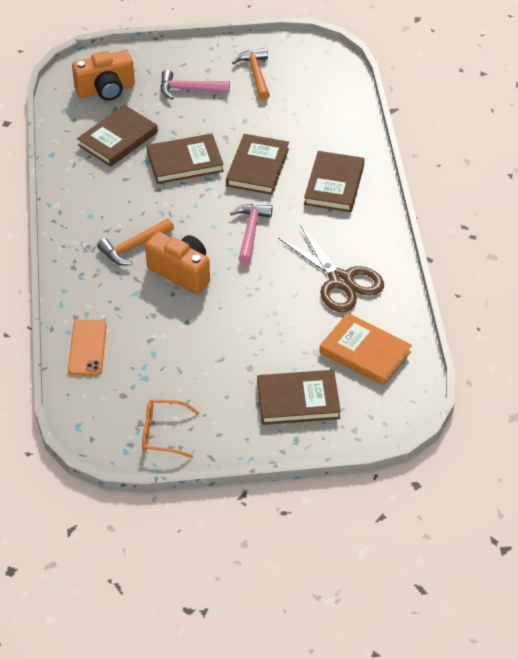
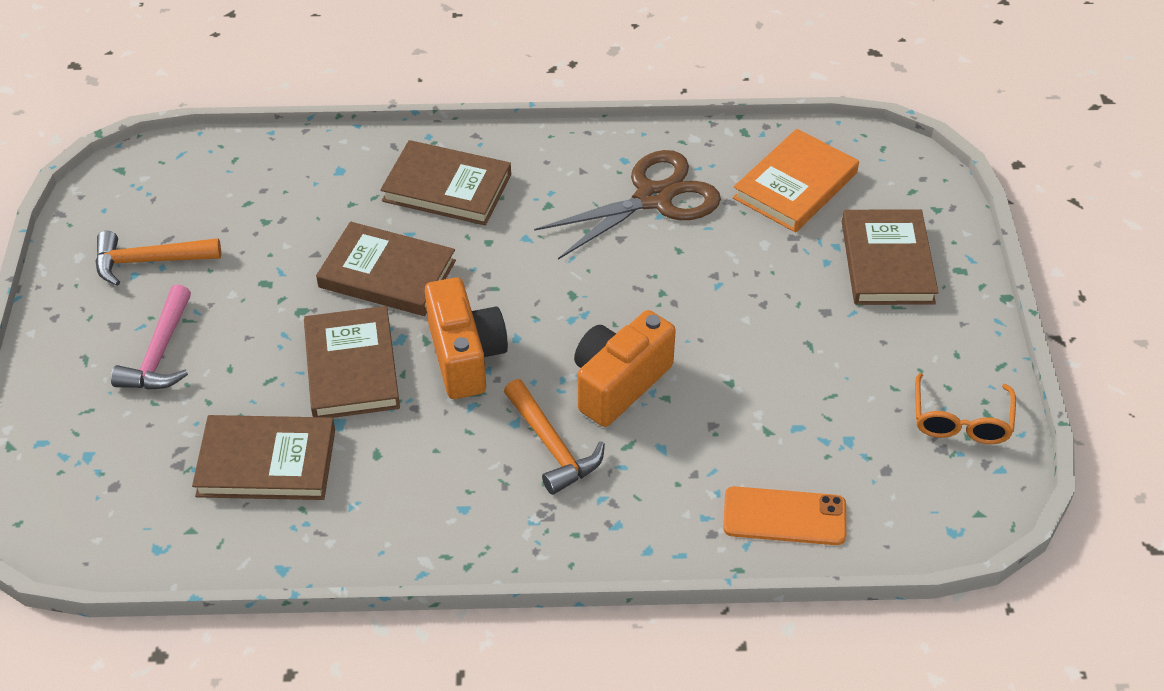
camera: 85 degrees left, 0 degrees up
orange camera [72,50,135,101] -> orange camera moved to [425,277,508,399]
brown book [77,105,158,167] -> brown book turned 45 degrees counterclockwise [192,415,335,500]
pink hammer [230,204,273,264] -> none

